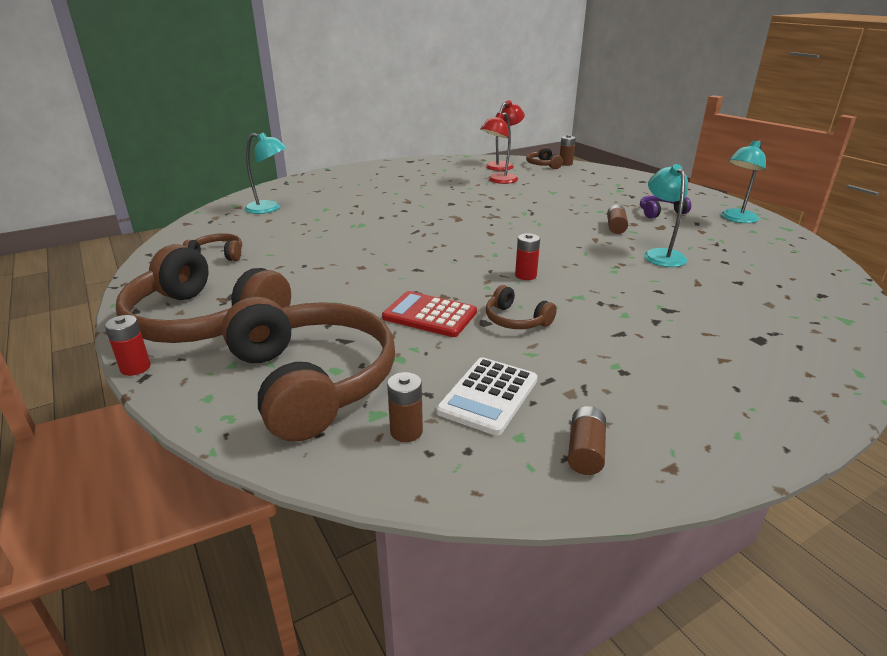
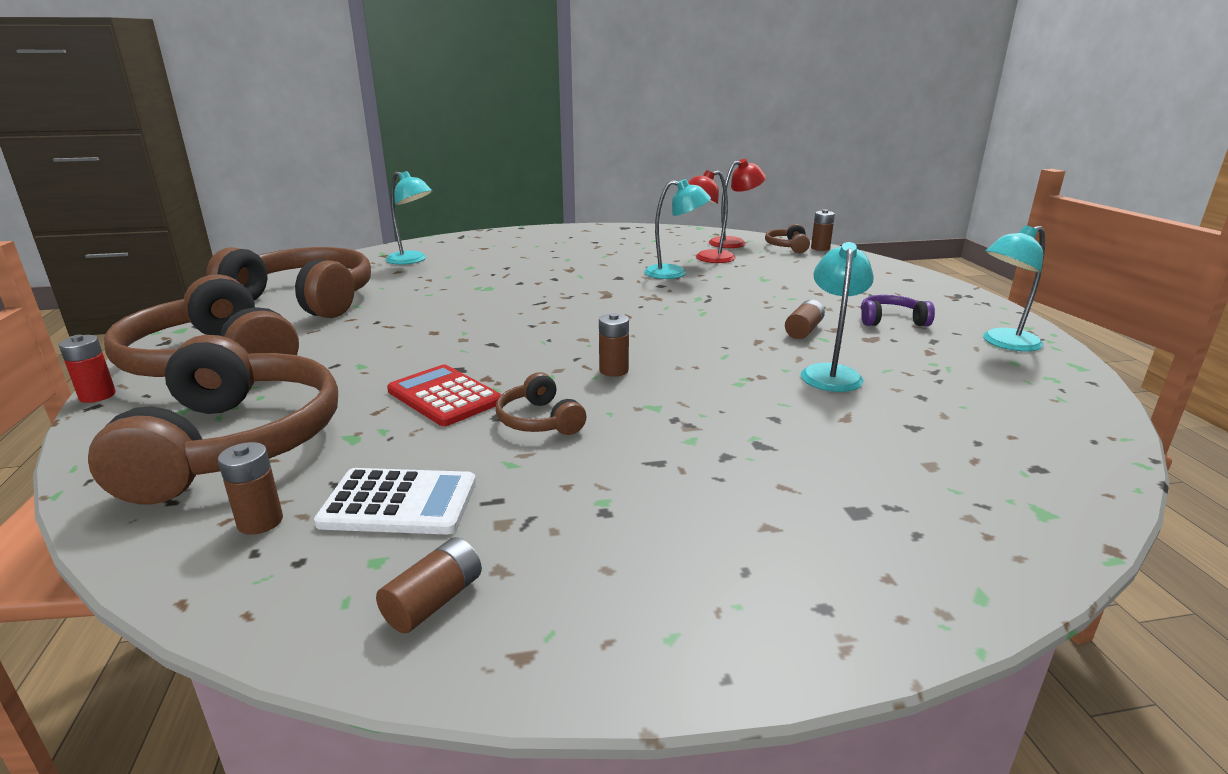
camera: 20 degrees right, 5 degrees down
brown headphones [183,233,242,261] -> brown headphones [206,247,371,318], size x2.30
white calculator [436,357,538,436] -> white calculator turned 135 degrees counterclockwise [314,468,476,534]
red battery [515,233,540,280] -> brown battery [599,313,629,377]
none -> turquoise lamp [644,179,711,279]

